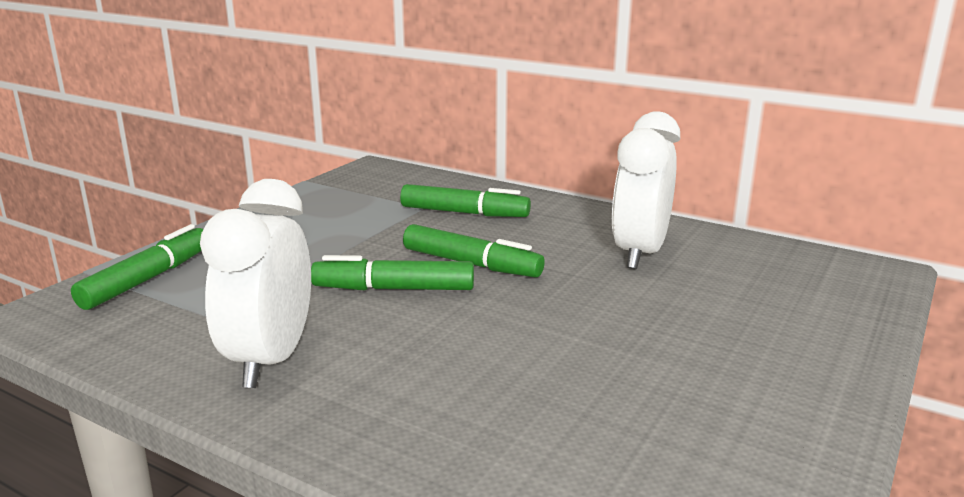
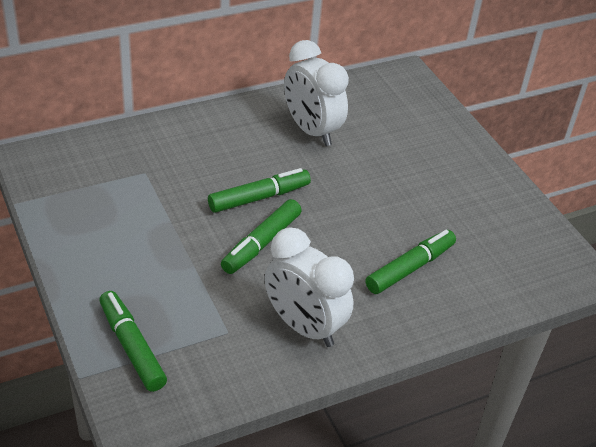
camera: 60 degrees left, 20 degrees up
green marker [400,184,531,217] -> green marker moved to [366,230,456,294]

